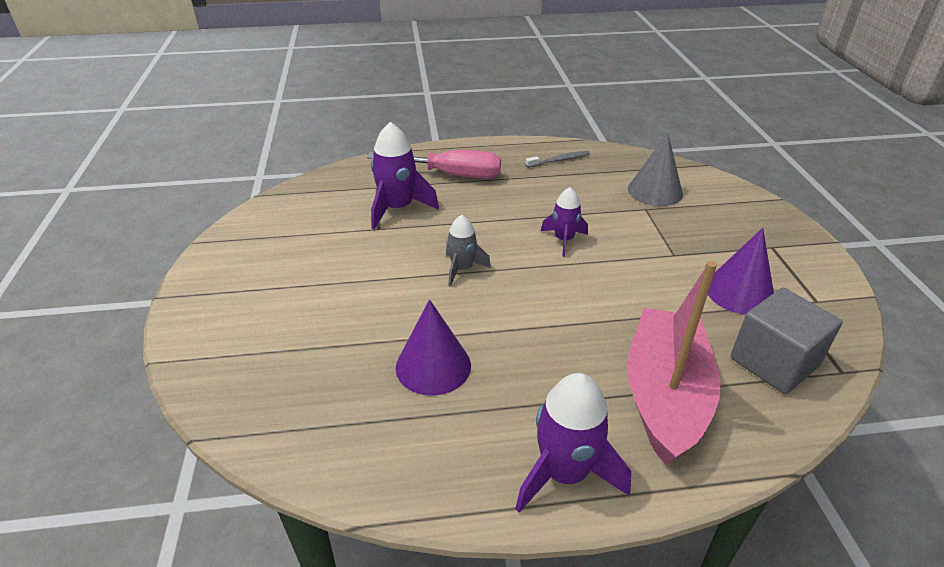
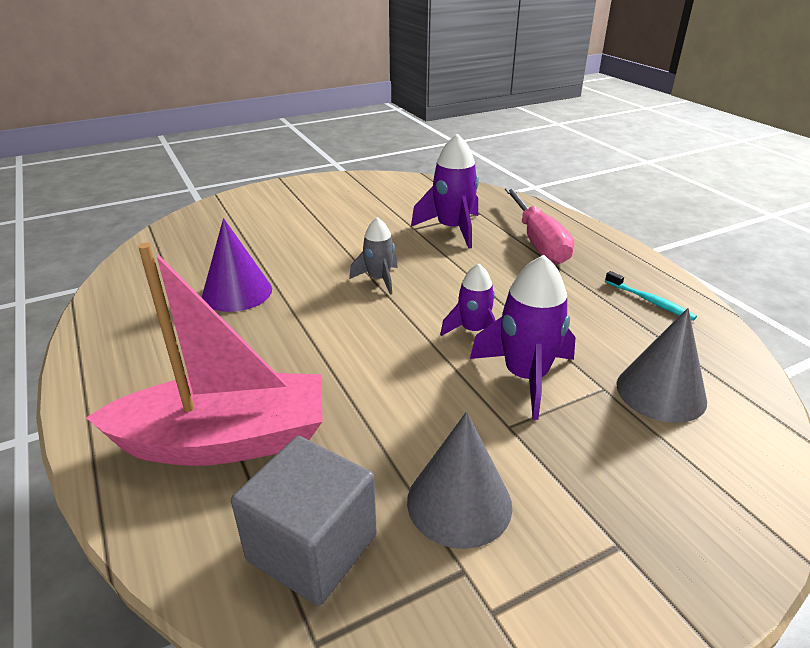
camera: 70 degrees right, 5 degrees down
purple rocket [515,373,631,513] -> purple rocket moved to [470,255,576,420]
grey toothbrush [526,151,590,168] -> turquoise toothbrush [605,271,697,321]
purple cone [708,228,774,315] -> grey cone [407,412,512,549]

